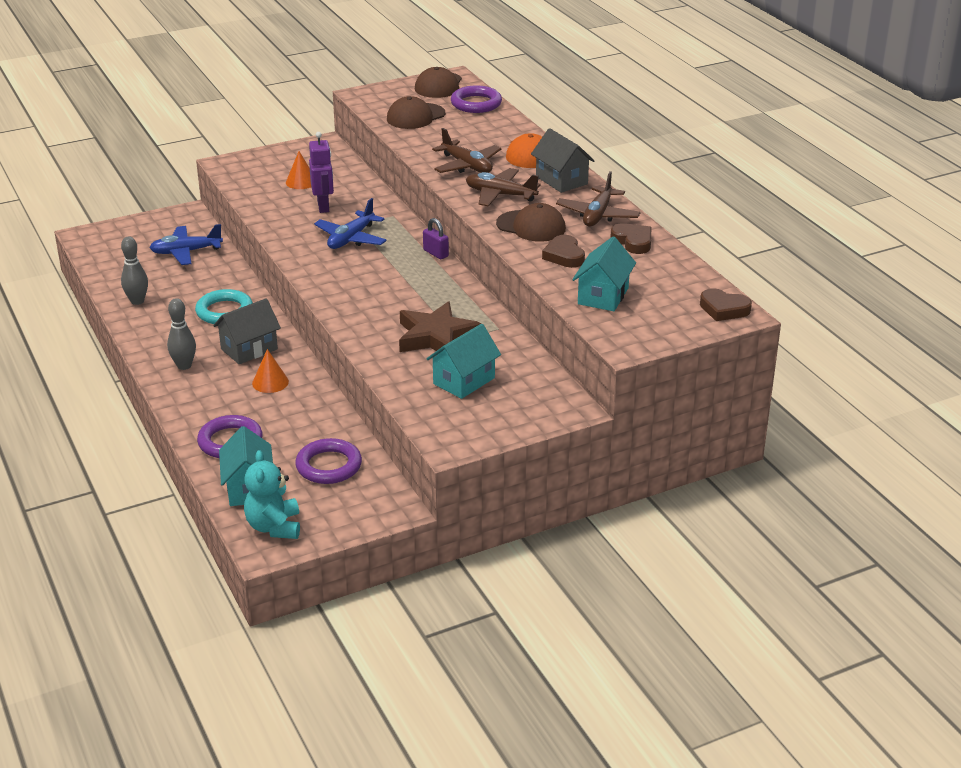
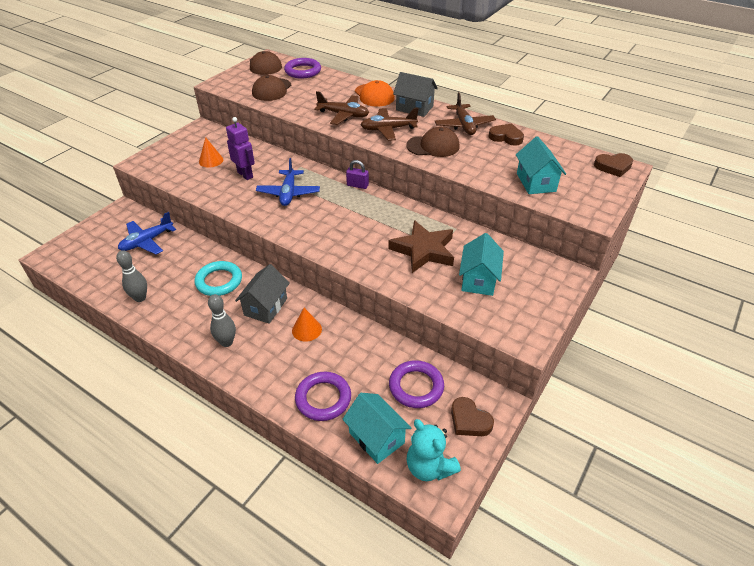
camera: 30 degrees left, 10 degrees up
brown heart [542,235,585,268] -> brown heart moved to [451,397,494,436]

